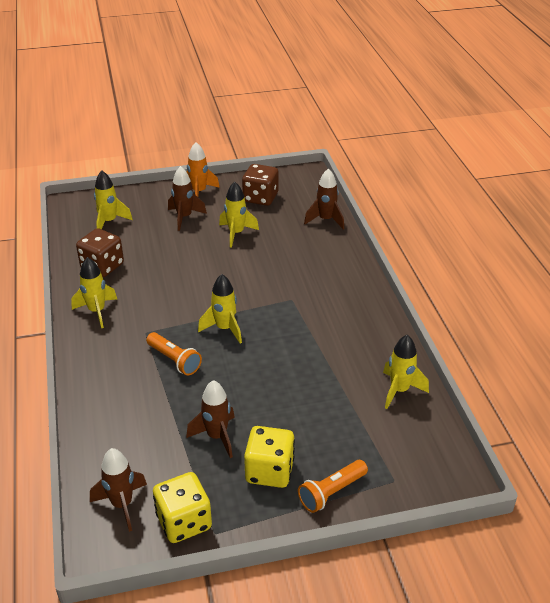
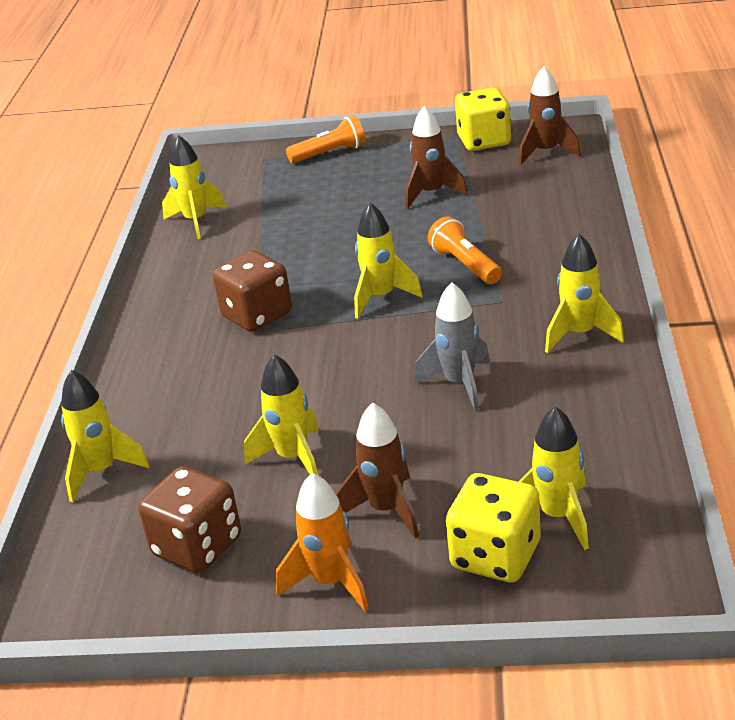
camera: 160 degrees left, 5 degrees down
brown dice [76,228,124,277] -> brown dice moved to [213,250,292,332]
yellow dice [244,426,295,488] -> yellow dice moved to [446,473,541,582]
brown rocket [304,168,344,229] -> yellow rocket [61,370,150,502]
none -> grey rocket [414,282,490,411]

